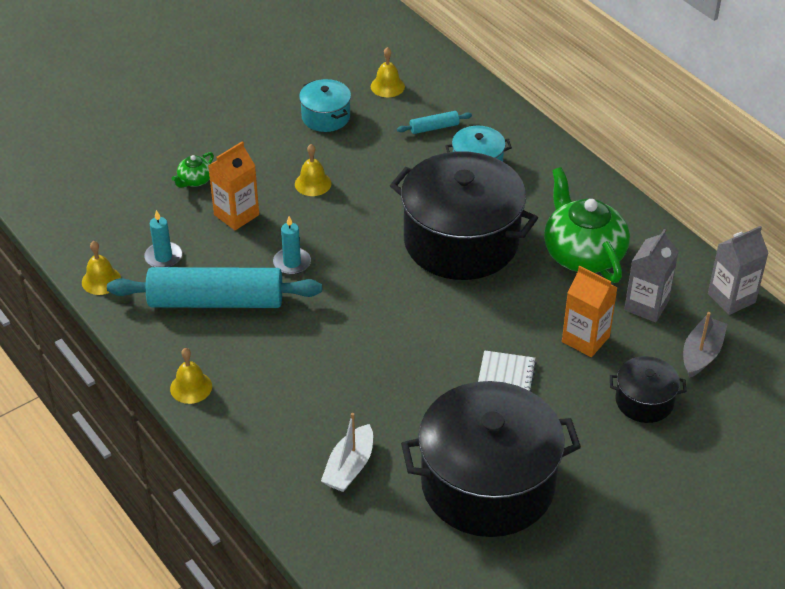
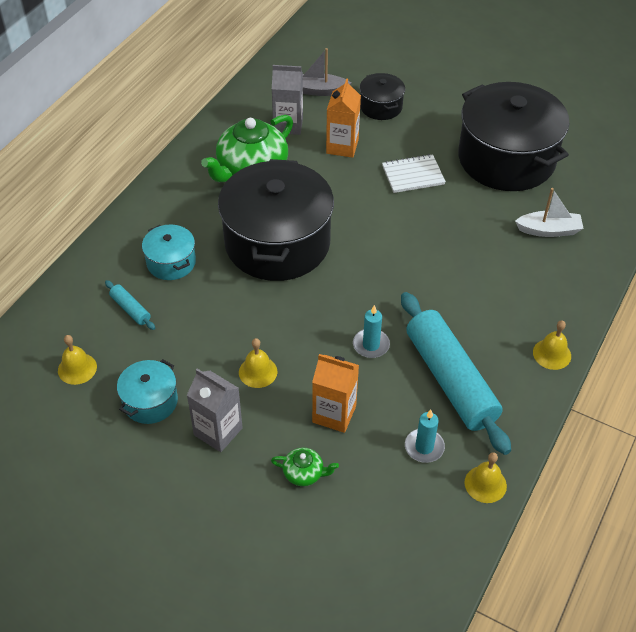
camera: 115 degrees left, 5 degrees up
grey carton [708,226,769,315] -> grey carton moved to [187,369,243,452]

